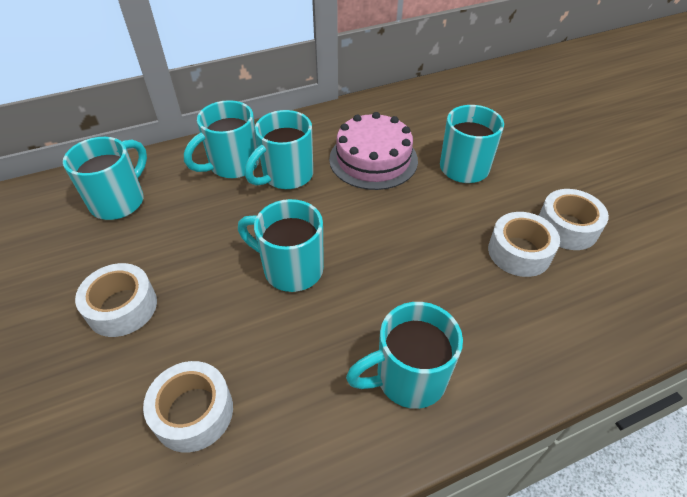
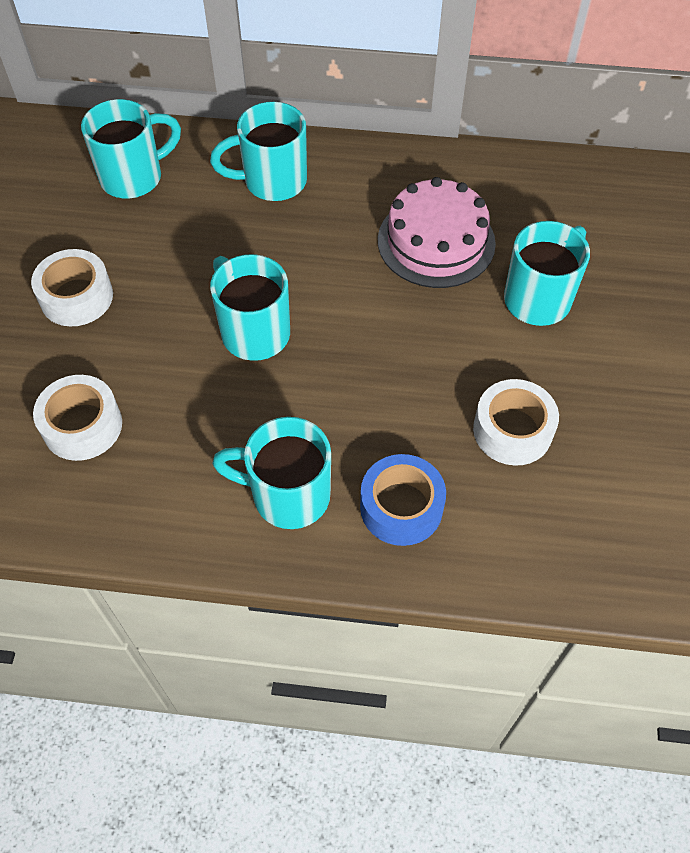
camera: 30 degrees right, 10 degrees up
turquoise mug [245,110,313,189] -> none
white tape [539,189,609,250] -> none
none -> blue tape [360,454,446,546]

